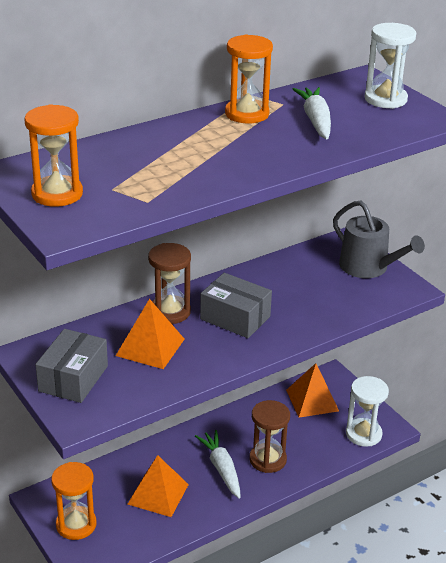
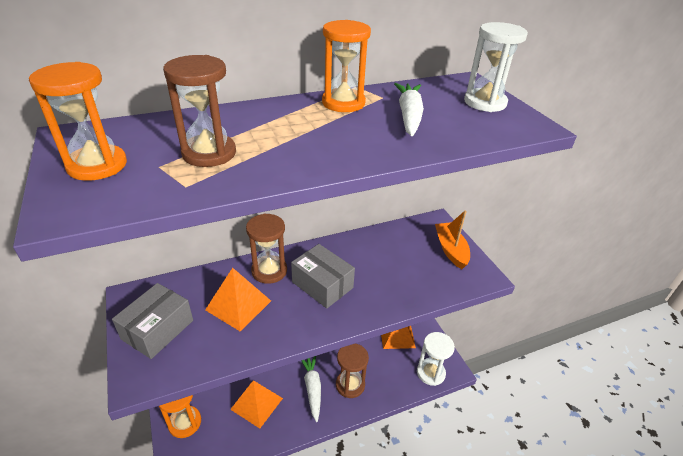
camera: 10 degrees right, 5 degrees up
grey watering can [333,200,425,278] -> orange boat [435,210,470,269]
none -> brown hourglass [163,55,236,167]

